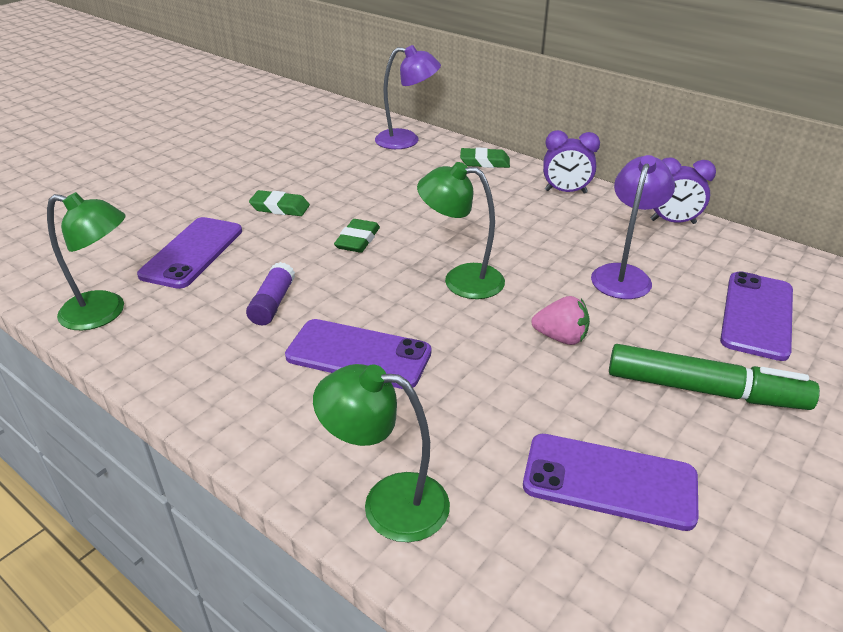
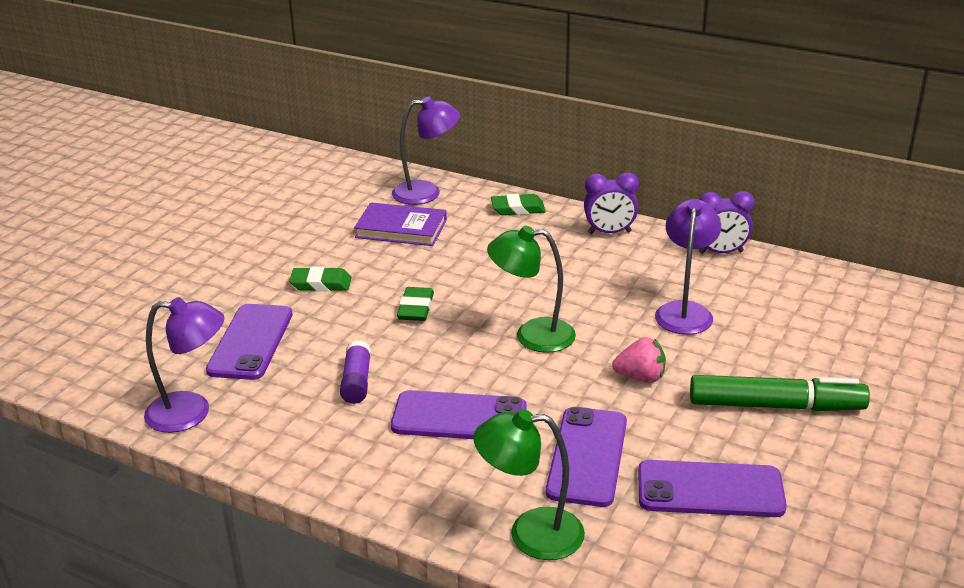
camera: 10 degrees left, 5 degrees down
green lamp [47,192,126,330] -> purple lamp [144,297,224,433]
purple phone [720,271,793,361] -> purple phone moved to [546,407,627,507]
none -> purple book [354,203,447,246]

